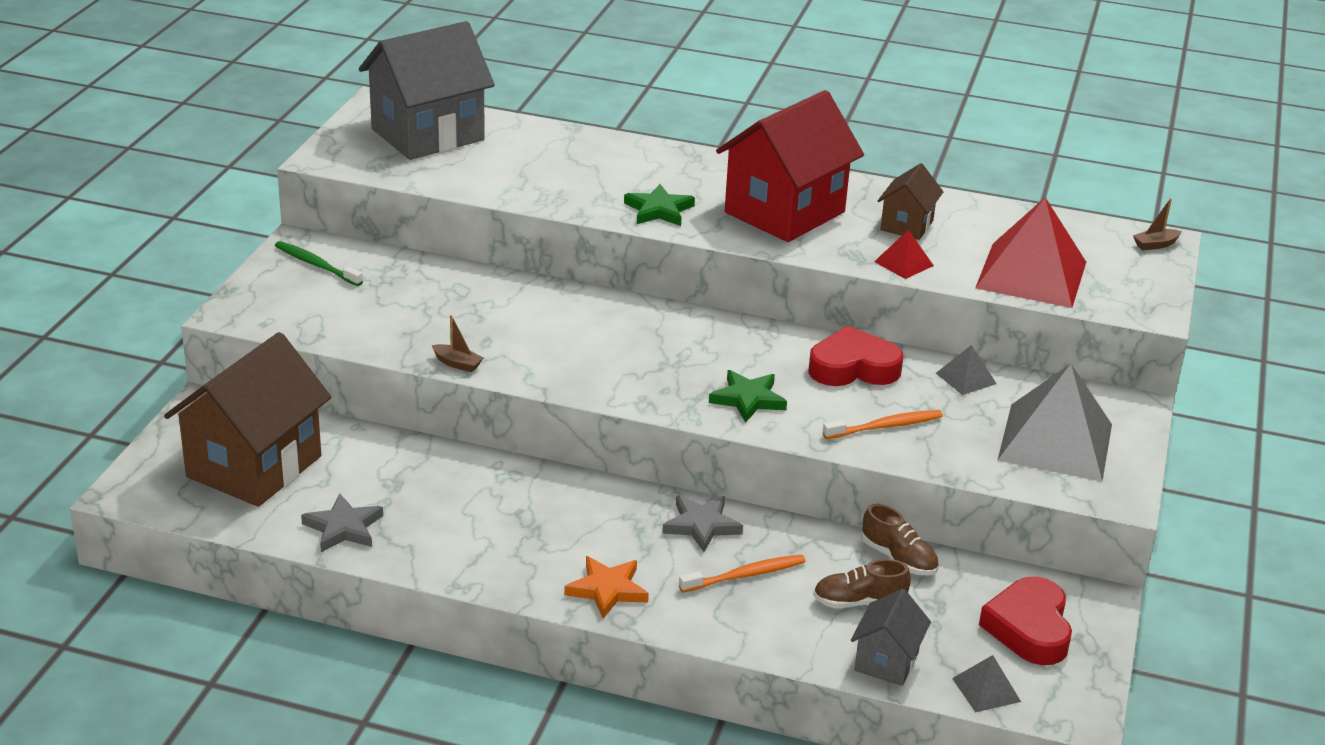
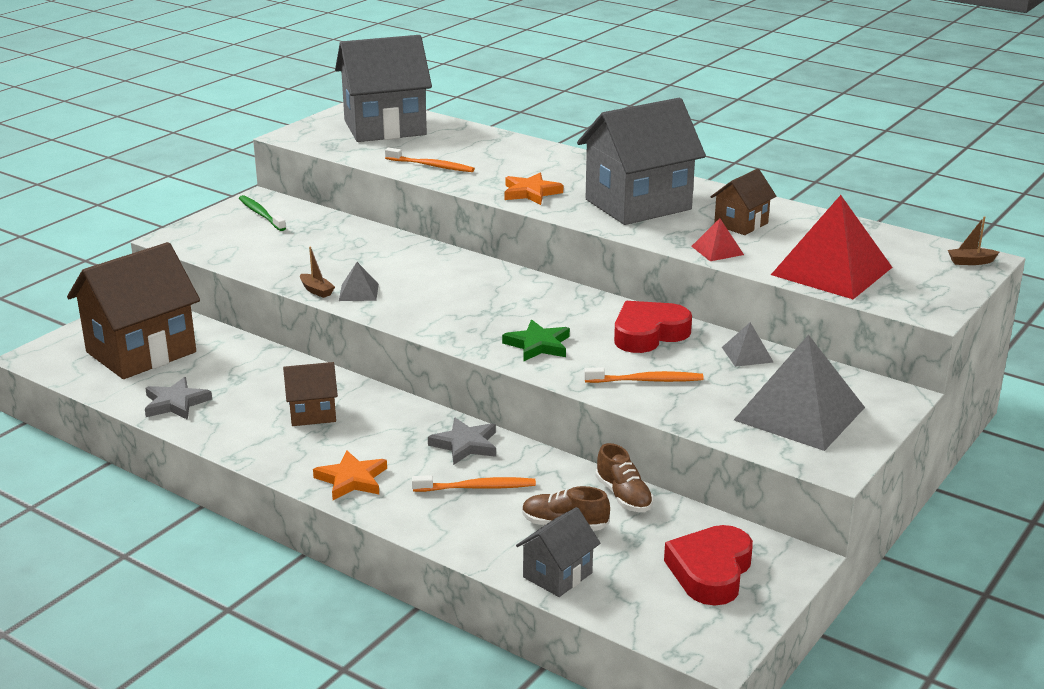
camera: 20 degrees right, 5 degrees down
green star [624,184,695,226] -> orange star [505,173,563,205]
red house [716,90,864,242] -> grey house [577,98,706,225]
red heart [809,326,903,386] -> red heart turned 45 degrees counterclockwise [614,301,692,353]
grey pyramid [952,655,1021,712] -> grey pyramid moved to [339,262,379,301]
none -> brown house [283,362,338,426]
none -> orange toothbrush [385,148,475,172]

